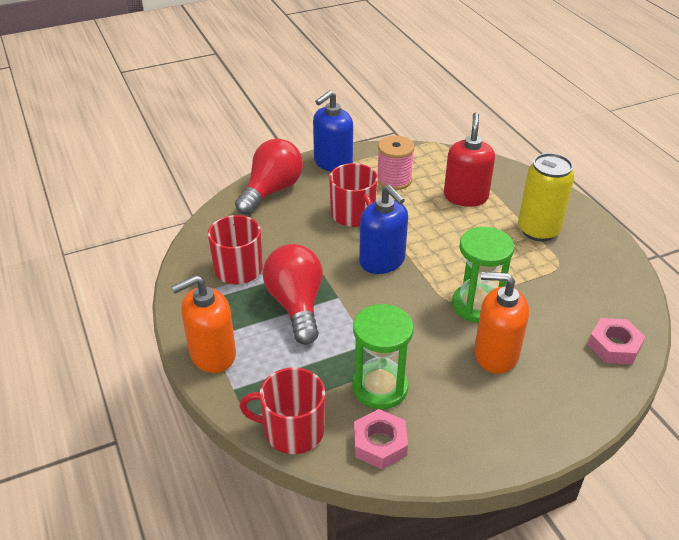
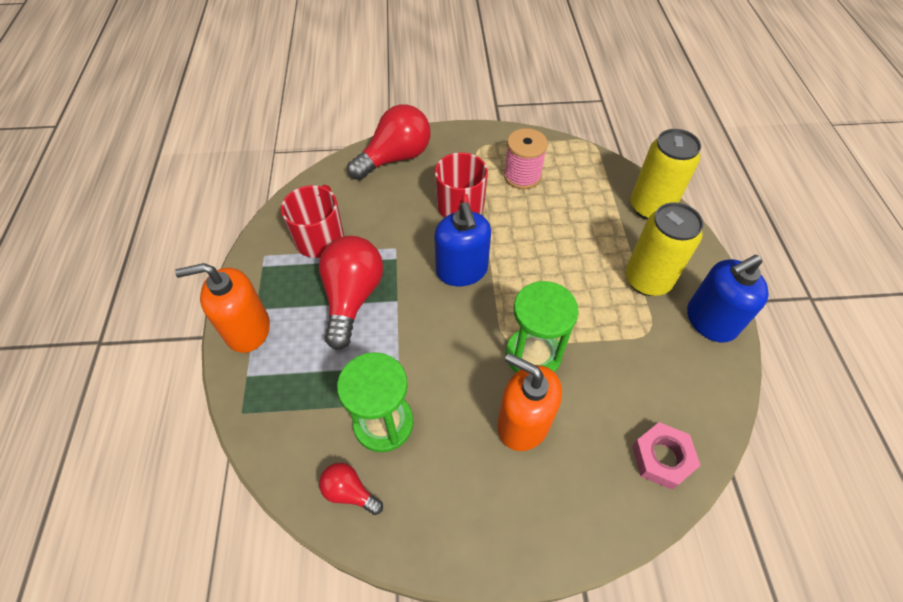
camera: 20 degrees right, 15 degrees up
red mug [239,367,325,454] -> none
blue soap dispenser [313,90,353,172] -> blue soap dispenser moved to [687,255,769,343]
pink nut [354,409,408,469] -> red light bulb [319,463,383,515]
red soap dispenser [444,112,495,207] -> none
none -> yellow can [630,129,701,220]

